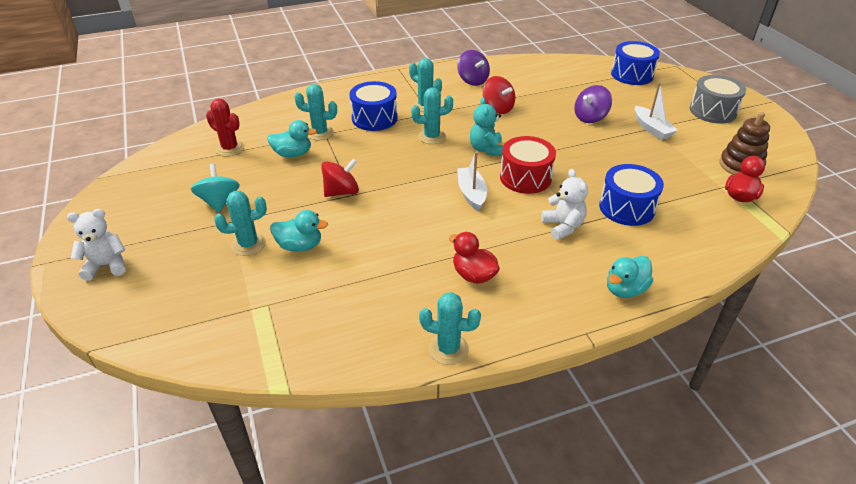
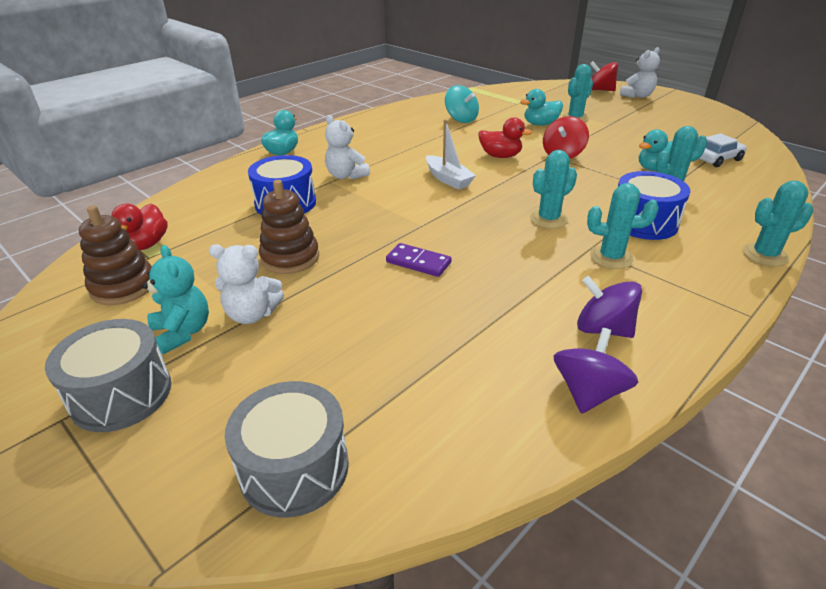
camera: 155 degrees right, 5 degrees down
turquoise spinning top [191,164,240,212] -> turquoise spinning top moved to [445,85,479,123]
red cactus [206,99,244,156] -> white car [699,133,747,167]
turquoise cactus [419,292,481,365] -> turquoise cactus moved to [743,181,813,267]
red duck [449,232,500,284] -> red duck moved to [479,117,533,158]
turquoise teddy bear [470,97,503,156] -> turquoise teddy bear moved to [142,245,209,354]
red spinning top [483,76,515,114] -> red spinning top moved to [590,61,618,91]
red drum [500,136,556,194] -> none
purple spinning top [574,85,612,123] -> purple spinning top moved to [554,328,638,414]
blue drum [611,41,660,85] -> grey drum [225,381,349,518]
white boat [635,82,678,140] -> white teddy bear [209,244,284,324]
none -> brown stacking toy [259,180,319,274]
none -> purple domino [386,243,452,277]

